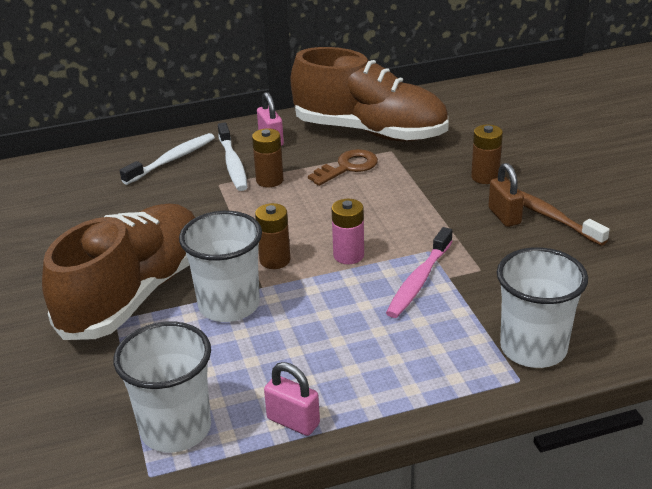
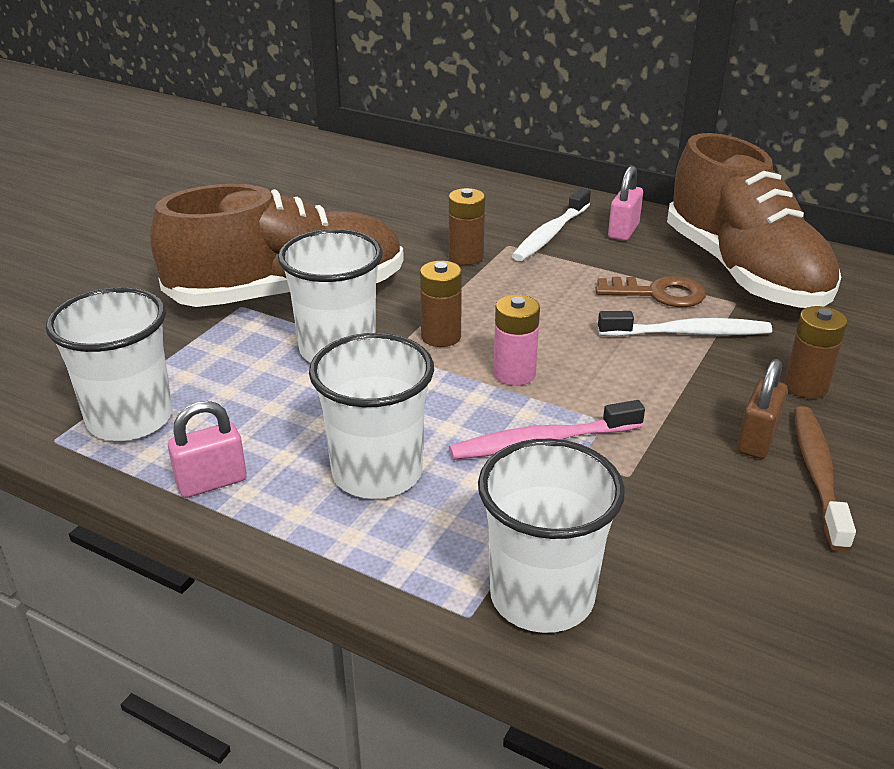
camera: 45 degrees right, 0 degrees up
white toothbrush [120,133,215,185] -> white toothbrush moved to [598,311,772,337]
brown battery [252,128,283,187] -> brown battery moved to [449,188,485,265]
pink padlock [264,362,320,436] -> pink padlock turned 75 degrees clockwise [168,401,247,498]
none -> white cup [309,333,434,499]

